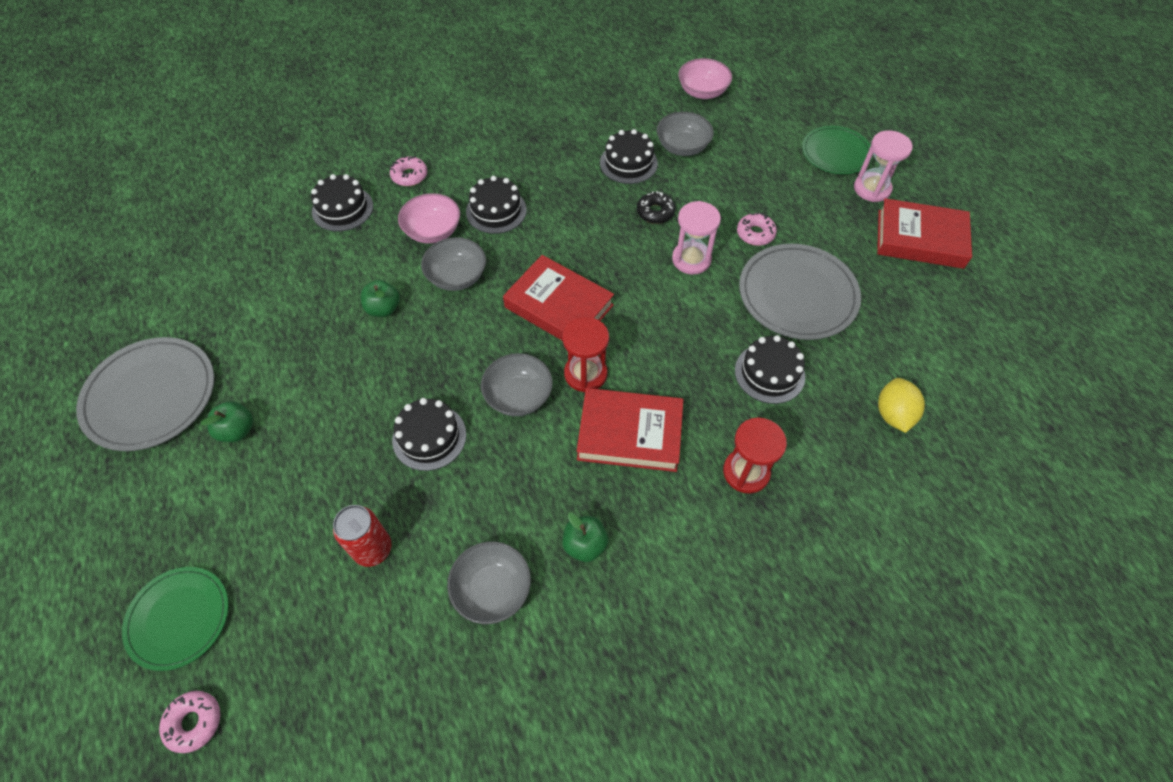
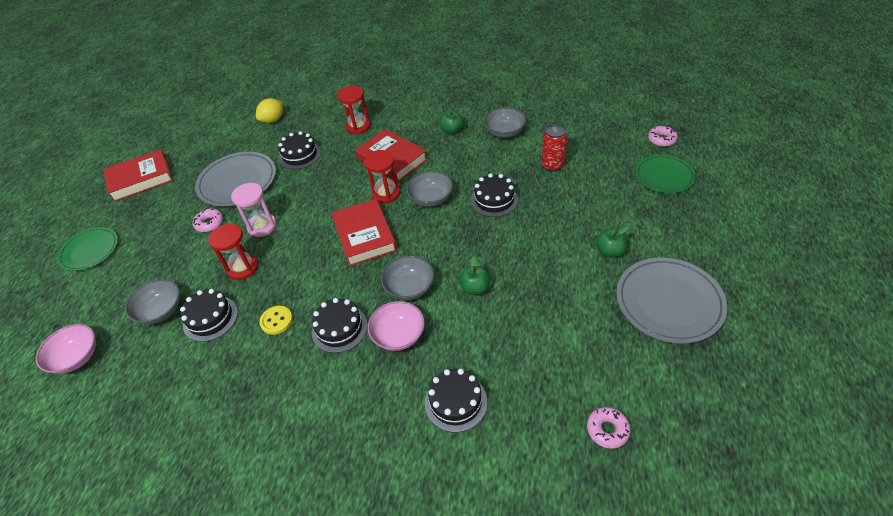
camera: 140 degrees left, 10 degrees down
pink donut [390,156,427,186] -> pink donut moved to [587,407,631,449]
black donut [637,191,675,224] -> red hourglass [208,223,258,280]
pink hourglass [854,130,912,202] -> none
red book [877,198,972,269] -> red book turned 75 degrees counterclockwise [104,149,173,202]
none -> yellow button [259,306,293,335]

